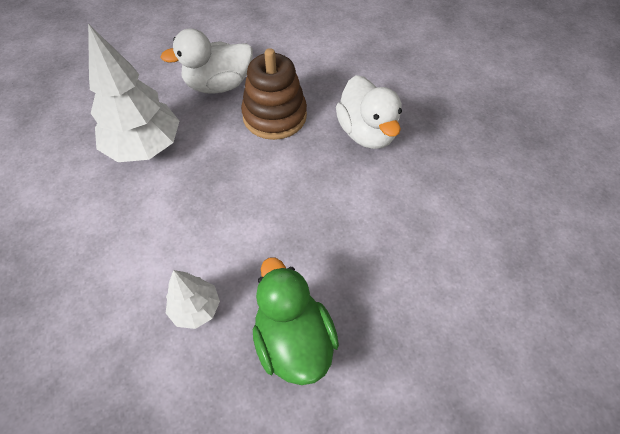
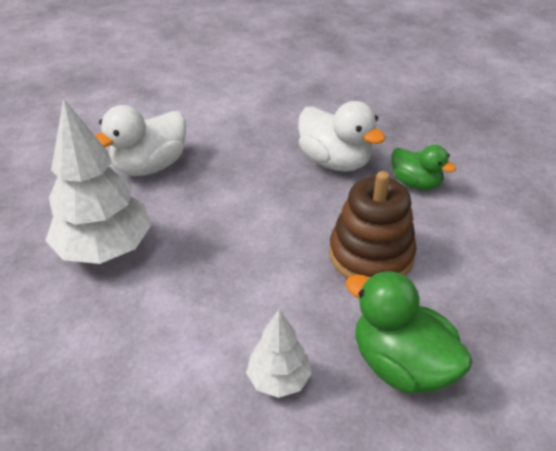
camera: 25 degrees left, 15 degrees down
brown stacking toy [241,48,307,140] -> brown stacking toy moved to [329,171,417,278]
none -> green duck [391,145,456,190]

